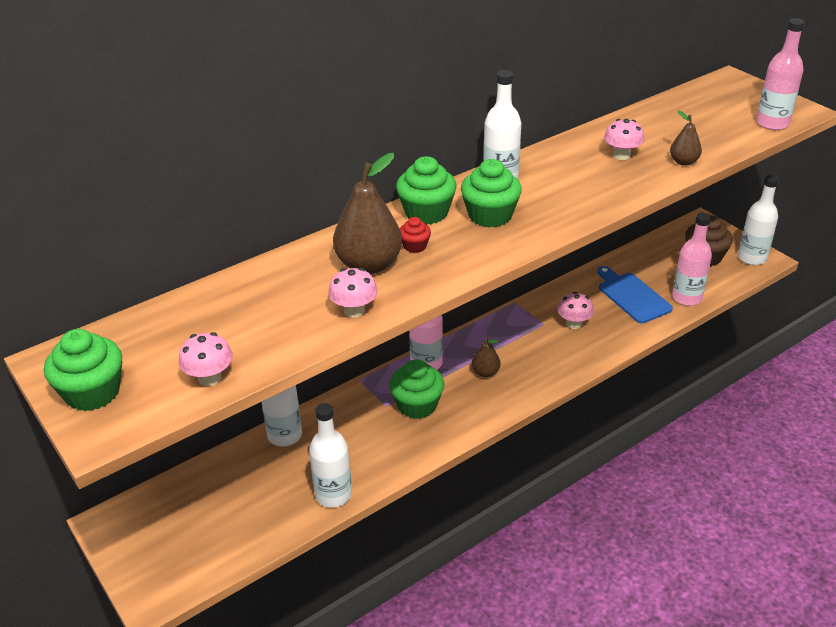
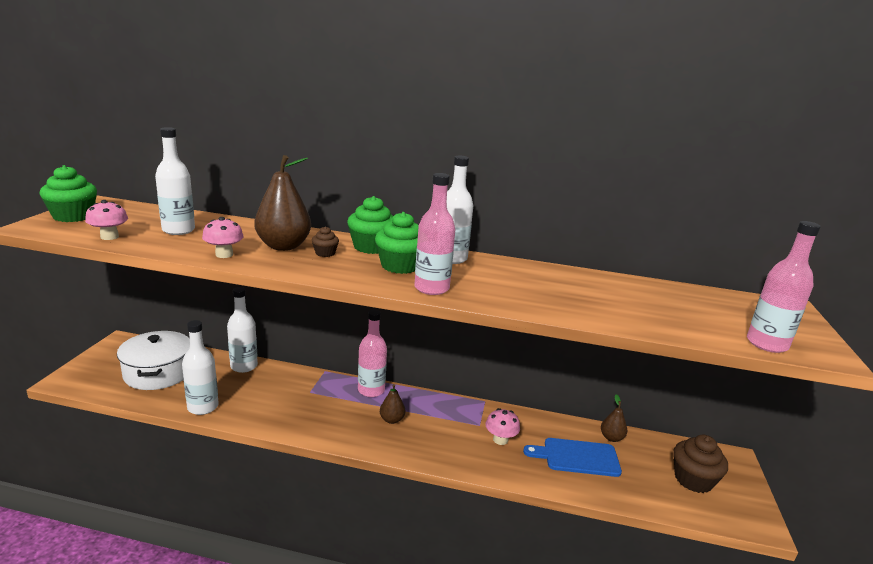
camera: 45 degrees right, 15 degrees down
green cupcake [389,359,444,419] -> none
red cupcake [400,217,431,253] -> brown cupcake [312,226,339,257]
blue cutting board [597,266,673,323] -> blue cutting board turned 105 degrees counterclockwise [523,438,622,477]
pink mushroom [604,119,645,160] -> none
brown pear [670,111,702,166] -> brown pear moved to [601,394,627,442]
pink bottle [672,213,712,306] -> pink bottle moved to [414,173,455,295]
white bottle [738,175,779,265] -> white bottle moved to [155,127,195,235]
none -> white pot [117,331,190,390]

